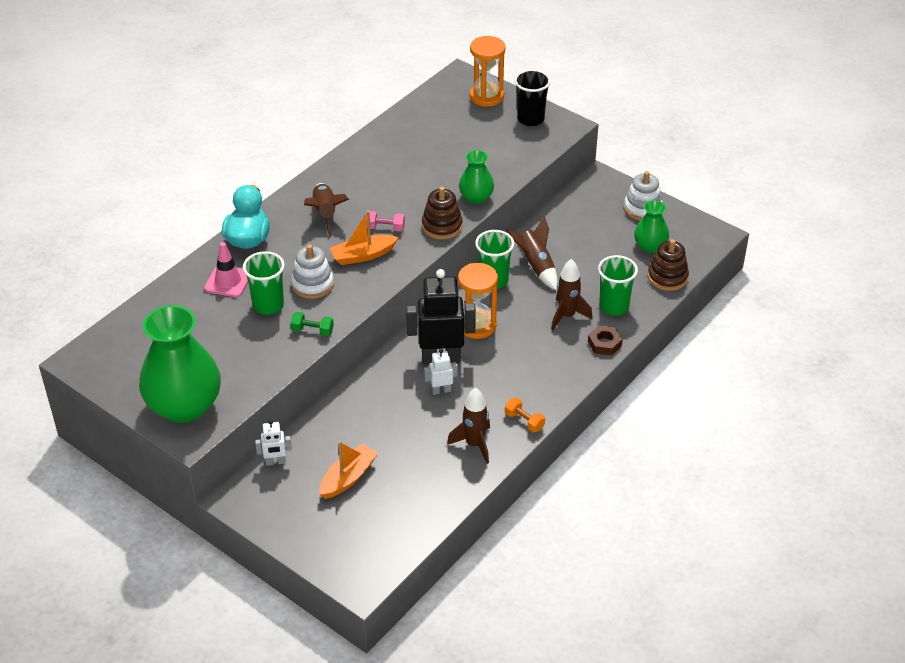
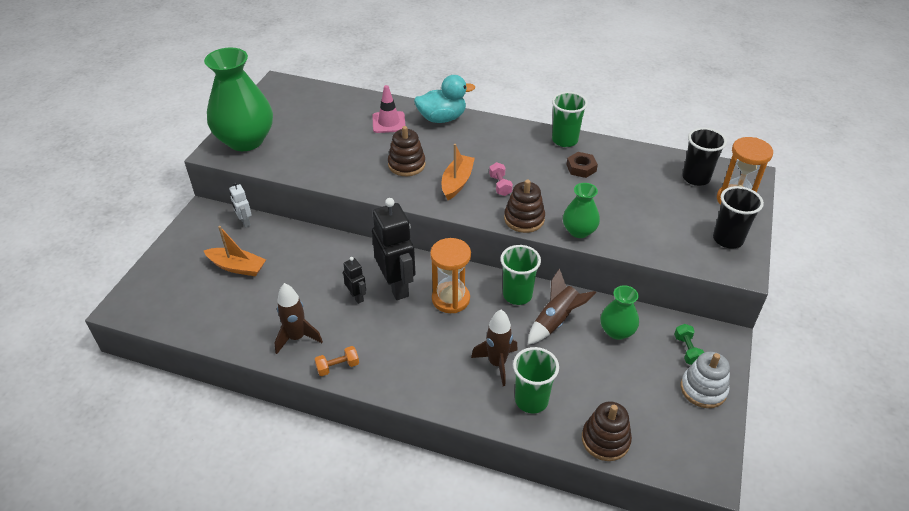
camera: 70 degrees right, 0 degrees up
green cup [243,251,285,315] -> green cup moved to [552,92,588,147]
green dumbbell [290,312,334,336] -> green dumbbell moved to [674,324,704,365]
white stacking toy [291,244,334,299] -> brown stacking toy [388,126,426,176]
brown rocket [304,183,349,237] -> none
orange boat [330,210,399,265] -> orange boat turned 60 degrees clockwise [442,144,475,200]
white robot [424,349,458,395] -> black robot [343,257,366,304]
orange dumbbell [505,398,545,432] -> orange dumbbell turned 45 degrees clockwise [315,346,359,376]
brown nut [588,325,623,356] -> brown nut moved to [567,152,598,178]
green vase [634,200,669,253] -> green vase moved to [600,285,639,340]
none -> black cup [682,128,727,186]

